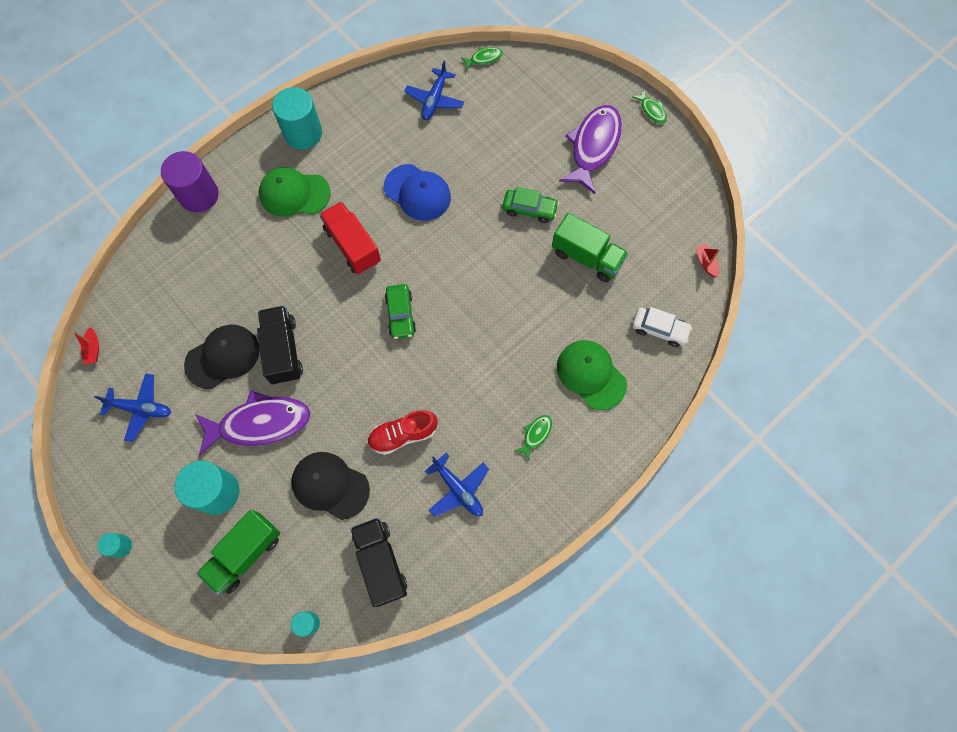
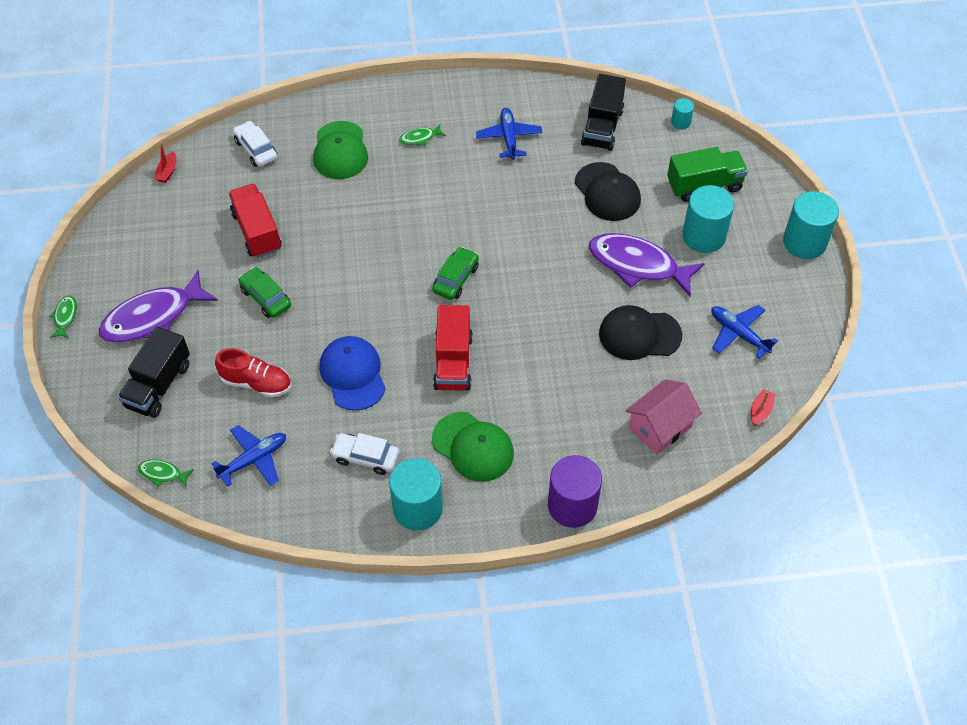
camera: 145 degrees left, 15 degrees down
turquoise cylinder [98,533,132,558] -> turquoise cylinder [783,191,839,259], size x2.07
black truck [257,306,303,384] -> black truck moved to [118,326,190,418]
red shoe [367,410,438,455] -> red shoe moved to [215,348,291,398]
green truck [552,213,628,282] -> red truck [228,184,282,258]
none -> white car [330,433,399,475]
none -> pink house [625,380,702,455]

